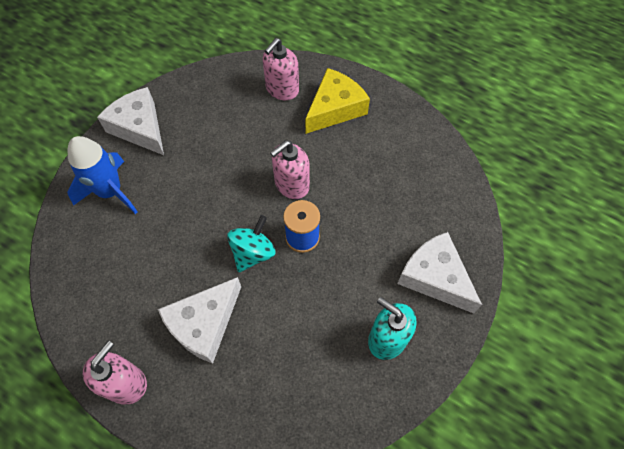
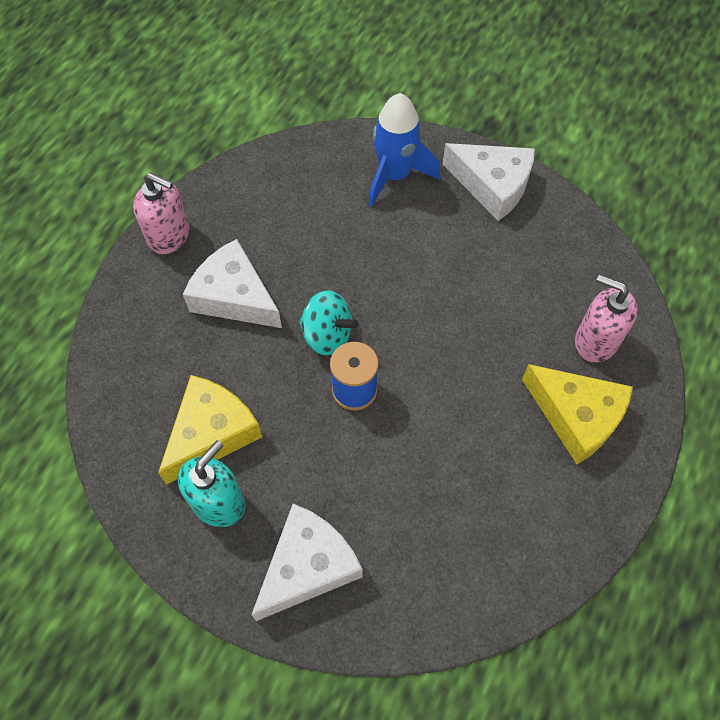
camera: 85 degrees right, 0 degrees up
white cheese [97,87,164,155] -> white cheese turned 75 degrees clockwise [443,143,535,221]
pink soap dispenser [270,140,310,199] -> none
none -> yellow cheese [158,375,262,485]

